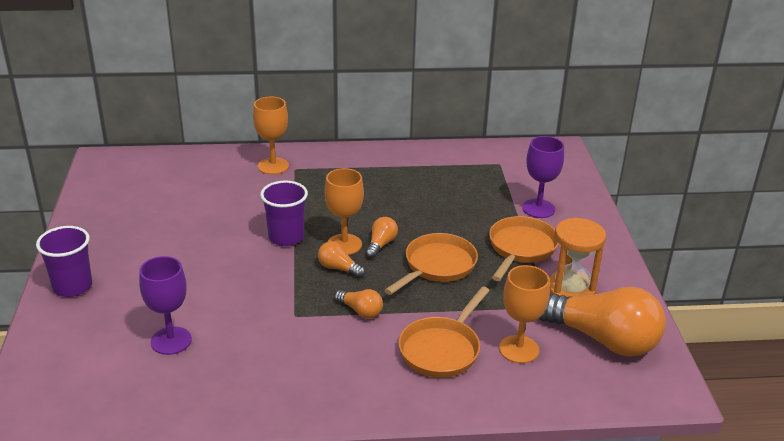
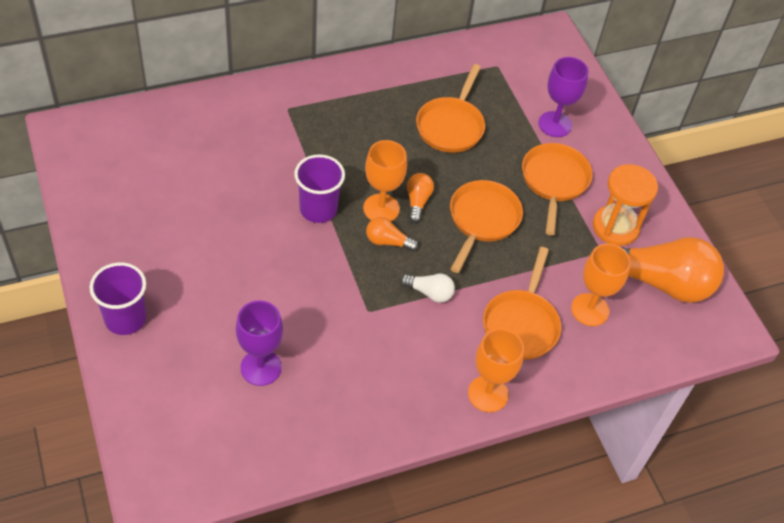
camera: 20 degrees left, 20 degrees up
orange goblet [253,97,289,175] -> orange goblet moved to [468,328,524,412]
orange light bulb [334,289,383,318] -> white light bulb [400,274,455,303]
none -> orange pan [416,64,485,153]

